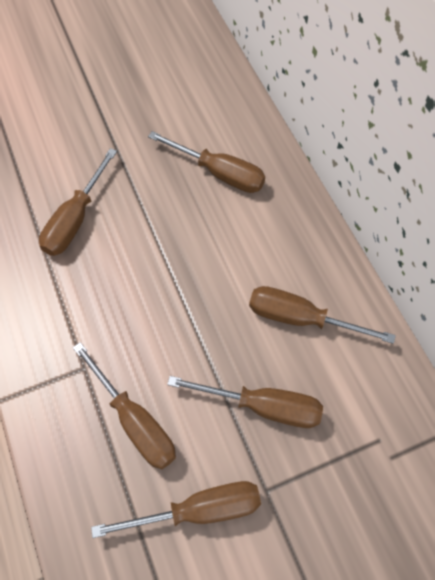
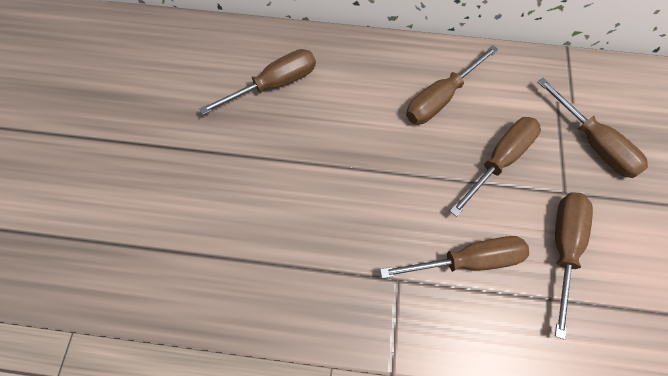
camera: 60 degrees left, 5 degrees up
brown screwdriver [39,148,117,256] -> brown screwdriver moved to [537,78,648,178]

